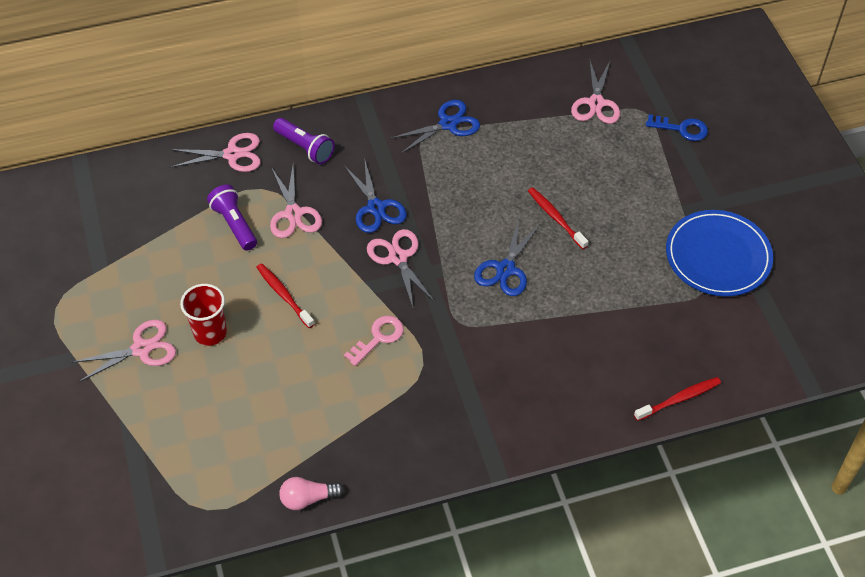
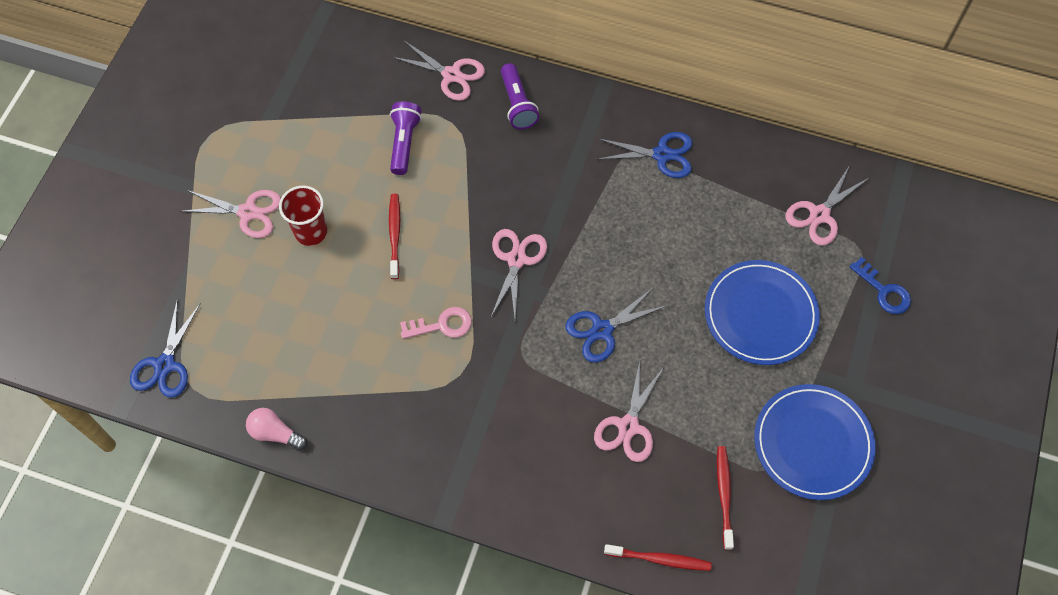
camera: 35 degrees right, 10 degrees up
pink scissors [270,166,322,238] -> pink scissors moved to [594,361,664,462]
blue scissors [344,161,407,233] -> blue scissors moved to [130,299,201,398]
red toothbrush [528,187,588,249] -> red toothbrush moved to [717,446,734,550]
none -> blue plate [705,260,820,365]

